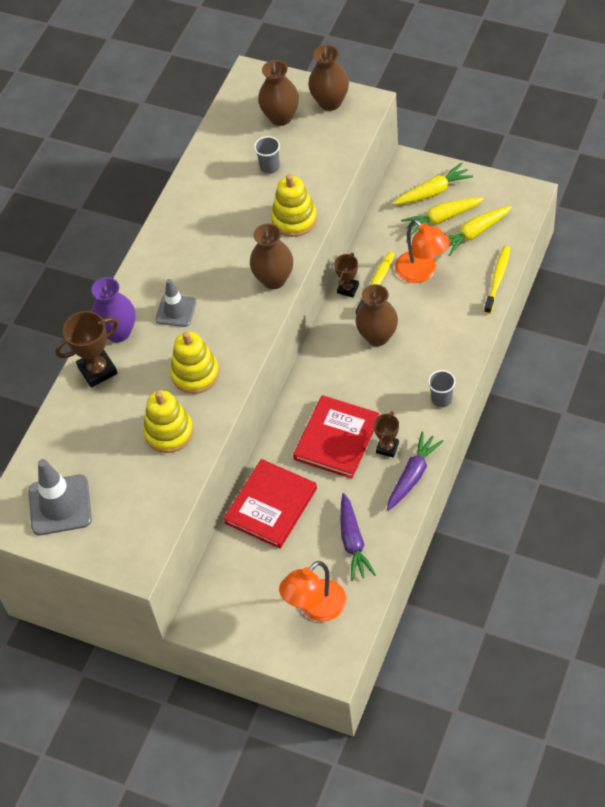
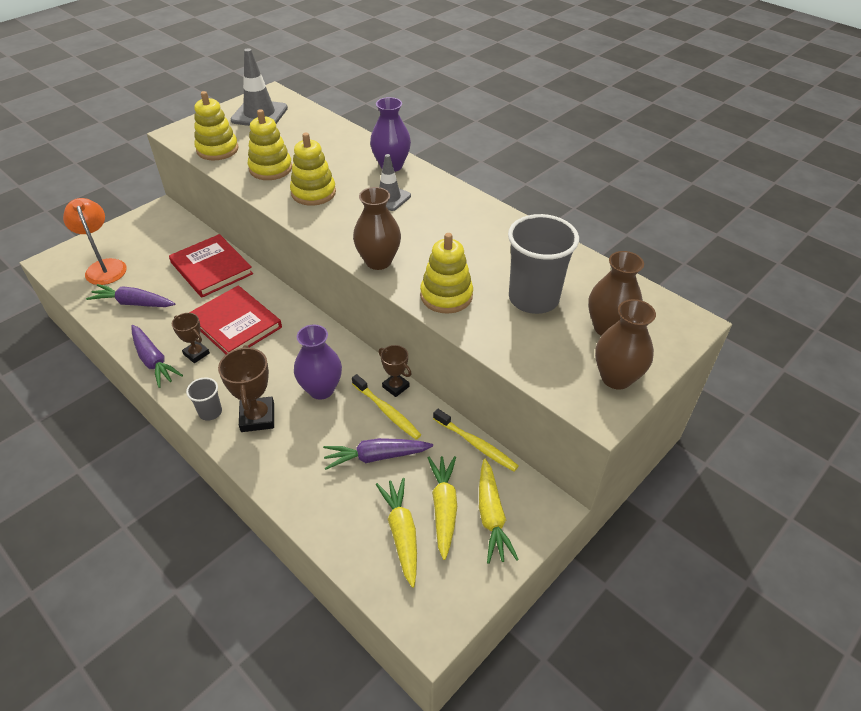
camera: 105 degrees right, 10 degrees down
brown trophy [55,311,118,388] -> brown trophy moved to [218,345,274,432]
grey cup [254,136,280,174] -> grey cup [508,214,579,314], size x2.13
brown vase [356,284,398,346] -> purple vase [294,325,342,400]
orange lamp [395,219,450,283] -> purple carrot [323,438,433,470]
yellow toothbrush [484,246,510,314] -> yellow toothbrush moved to [433,409,518,471]
none -> yellow stacking toy [194,91,238,161]

